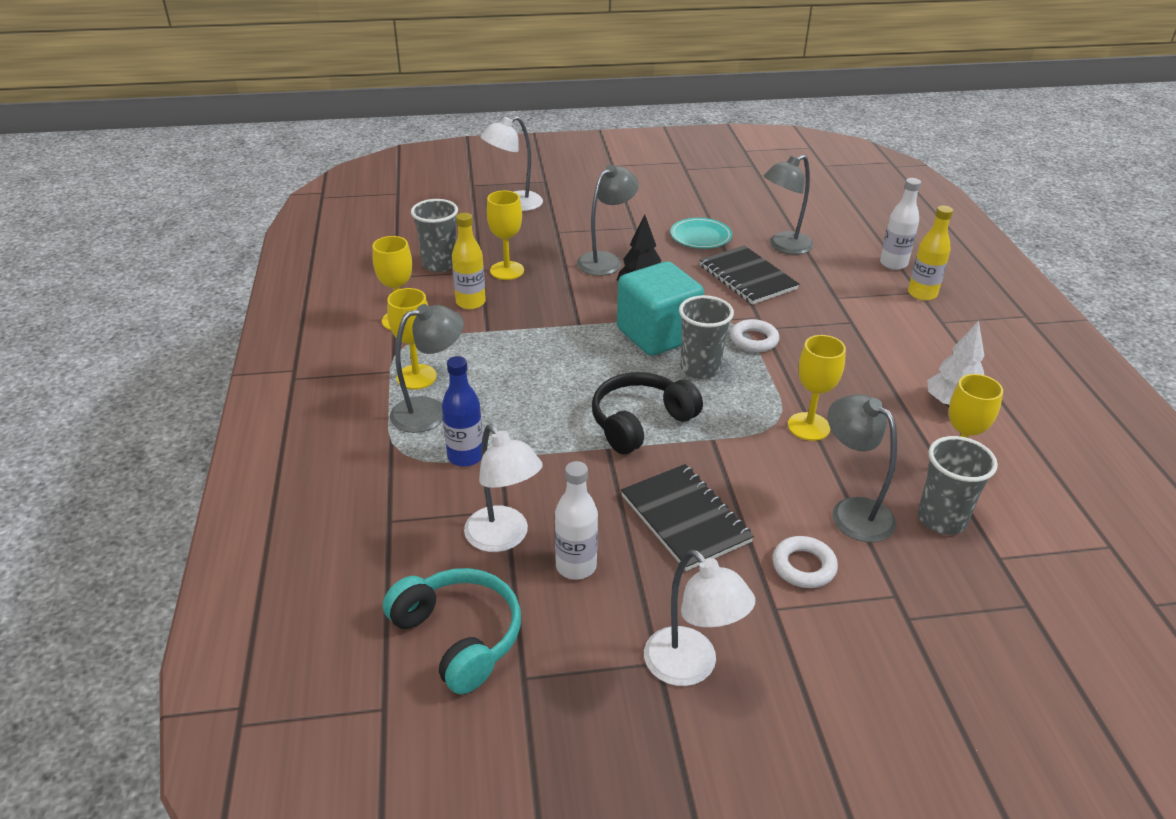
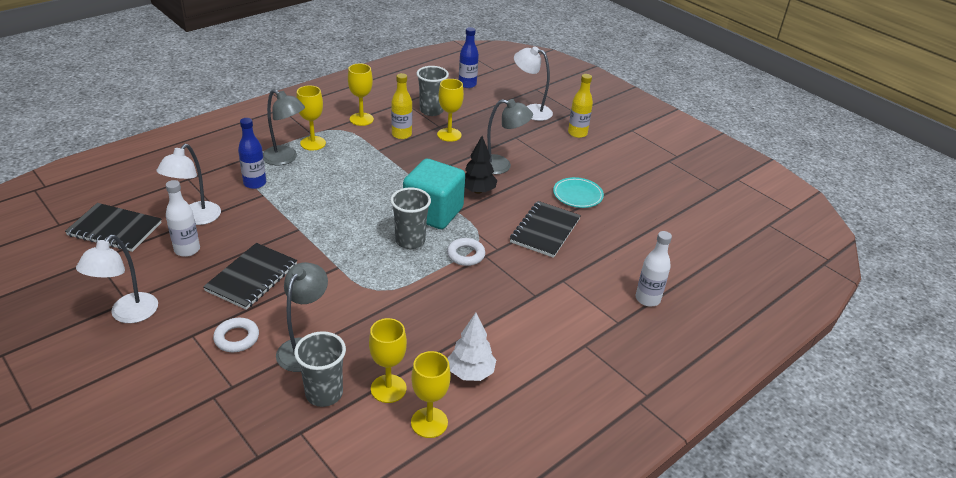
camera: 55 degrees right, 0 degrees up
turquoise headphones [383,568,521,694] -> black notebook [65,203,162,252]
black headphones [592,372,703,454] -> none
grey lamp [764,155,814,255] -> none
yellow goblet [788,335,846,441] -> yellow goblet moved to [411,351,451,438]
yellow bottle [908,206,953,301] -> yellow bottle moved to [568,74,593,138]
none -> blue bottle [459,27,479,88]

